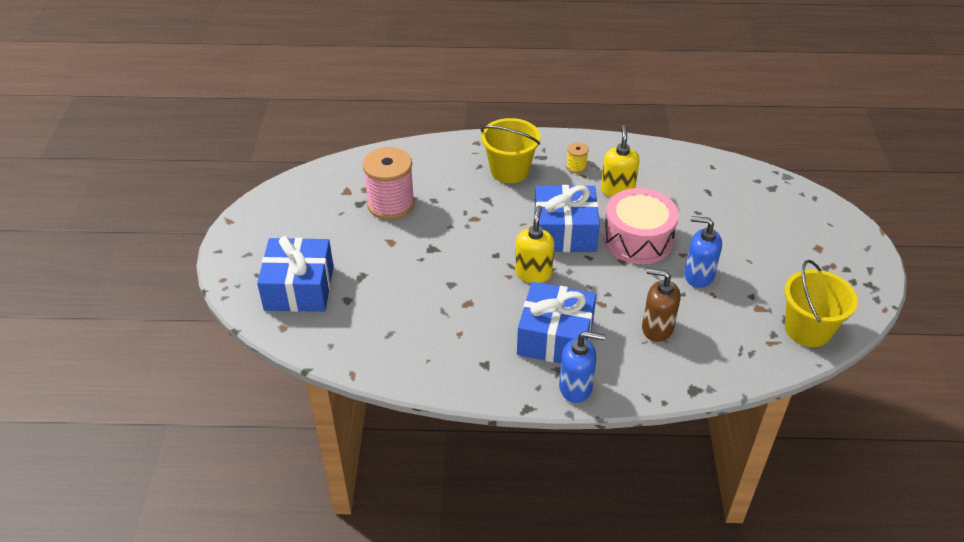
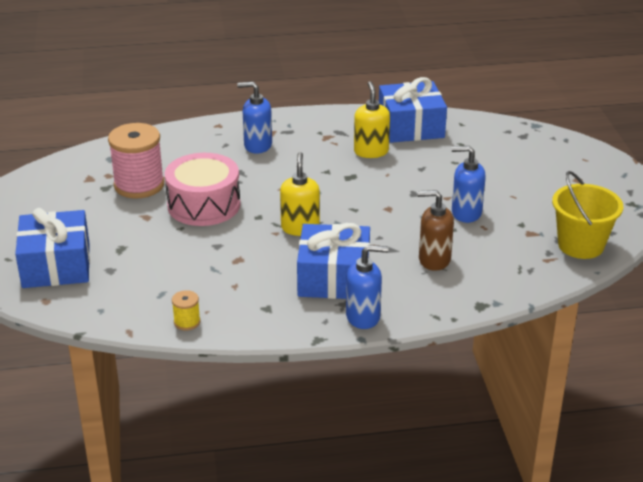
camera: 10 degrees left, 10 degrees down
yellow bucket [481,118,540,183] -> blue soap dispenser [237,82,272,154]
blue gift [534,185,600,252] -> blue gift moved to [379,77,447,143]
yellow spool [566,142,588,173] -> yellow spool moved to [172,290,200,330]
pink drum [603,188,679,264] -> pink drum moved to [165,153,241,226]

